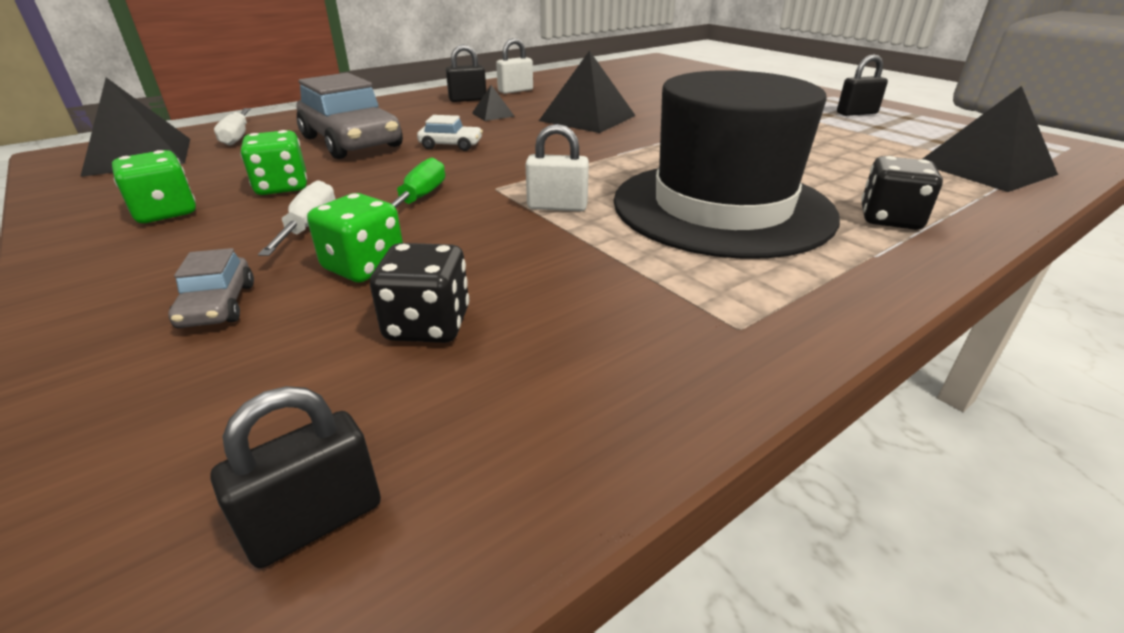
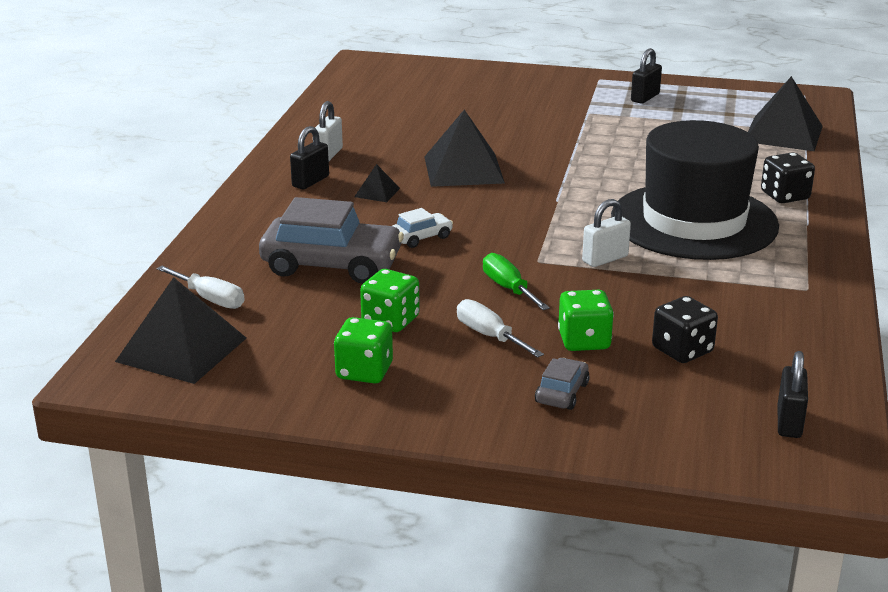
camera: 40 degrees left, 5 degrees down
grey car [168,248,254,328] -> grey car turned 105 degrees counterclockwise [535,358,590,410]

